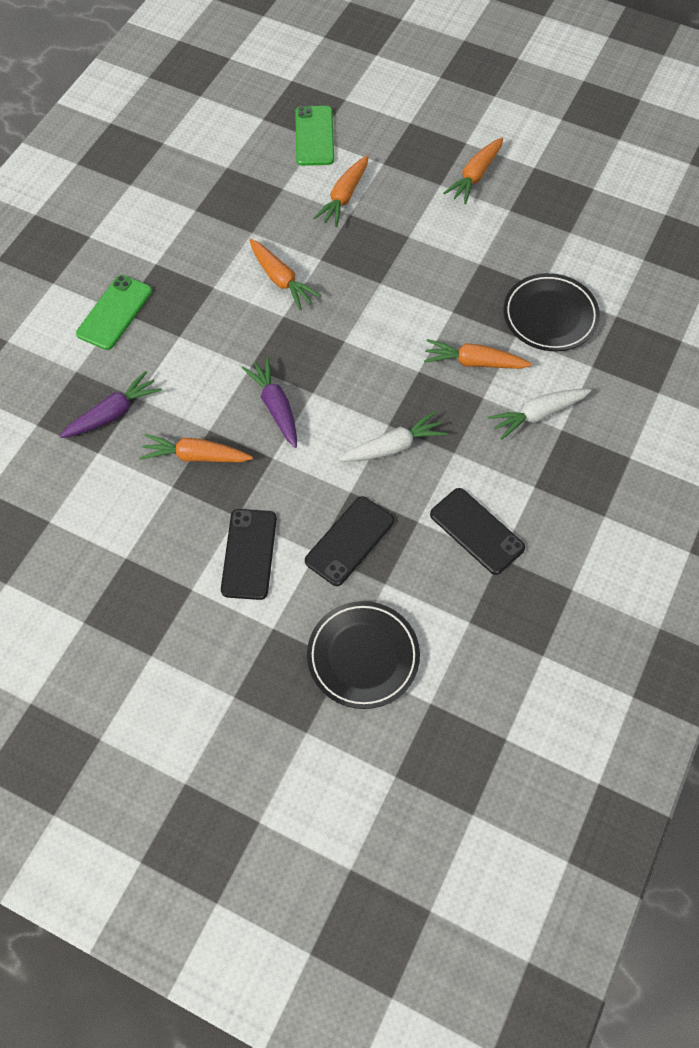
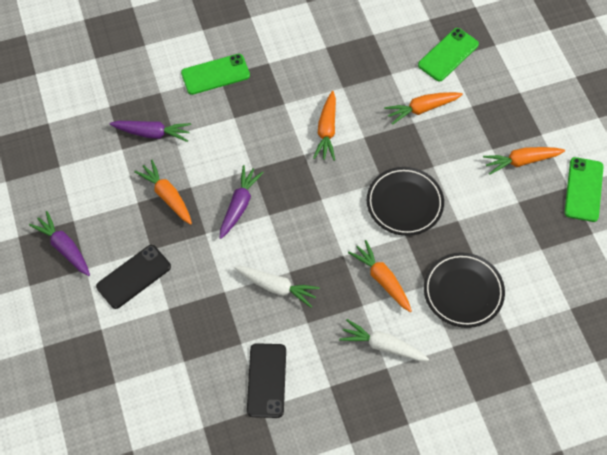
camera: 45 degrees right, 0 degrees up
black phone [305,496,394,586] -> none
black plate [307,601,420,709] -> black plate moved to [367,167,444,236]
none -> purple carrot [29,211,90,276]
none -> green phone [564,157,604,222]

